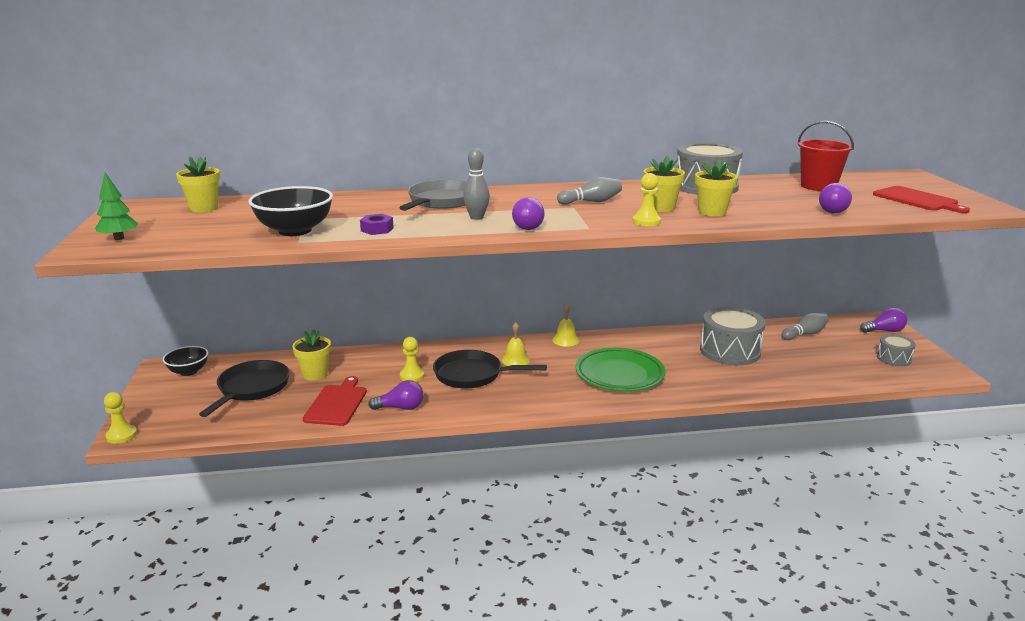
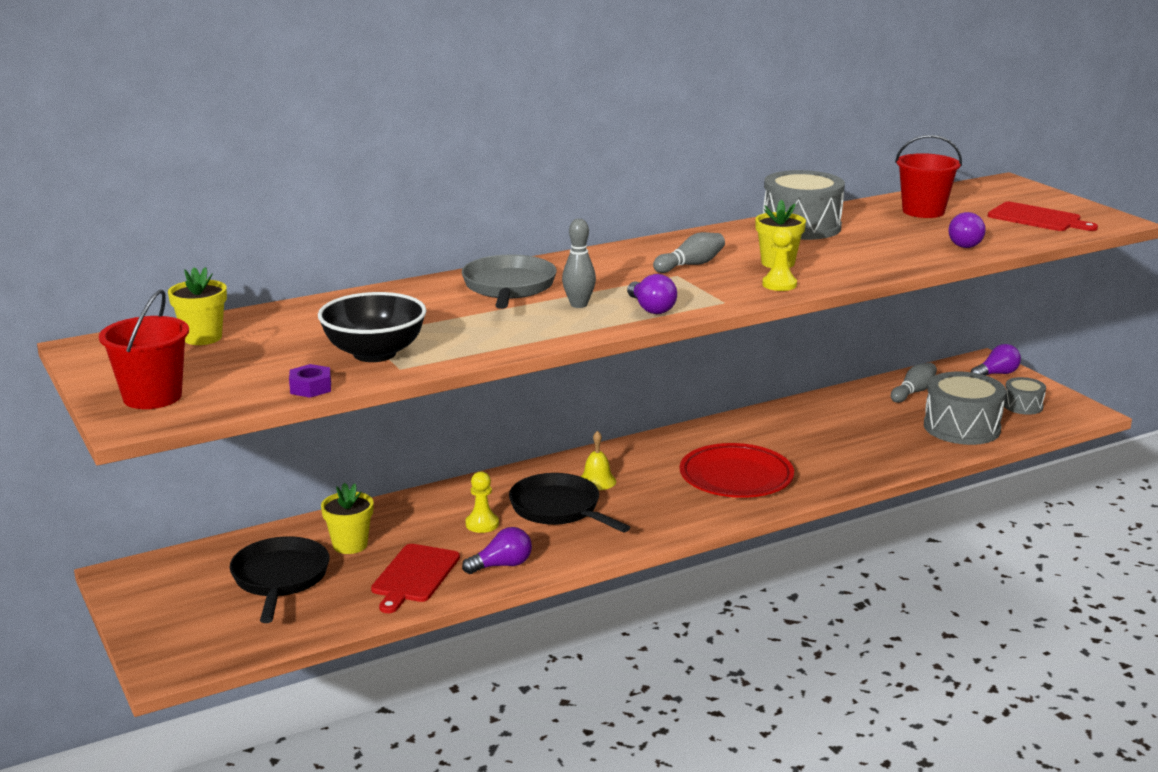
camera: 20 degrees left, 0 degrees up
green tree [95,172,139,240] -> red bucket [99,290,189,409]
yellow pawn [104,392,137,444] -> none
black bowl [163,346,208,376] -> none
red cutting board [303,376,367,426] -> red cutting board turned 150 degrees counterclockwise [371,544,460,613]
purple nut [360,214,394,235] -> purple nut moved to [289,364,331,398]
black pan [433,350,547,389] -> black pan turned 60 degrees clockwise [509,473,630,532]
yellow bell [552,304,580,347] -> none
green plate [576,348,665,392] -> red plate [680,443,794,498]
yellow flower pot [695,159,738,216] -> none
grey drum [700,307,766,365] -> grey drum moved to [924,372,1006,445]

